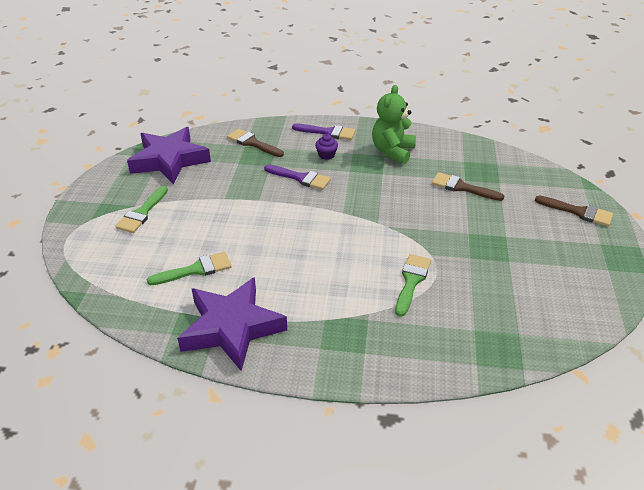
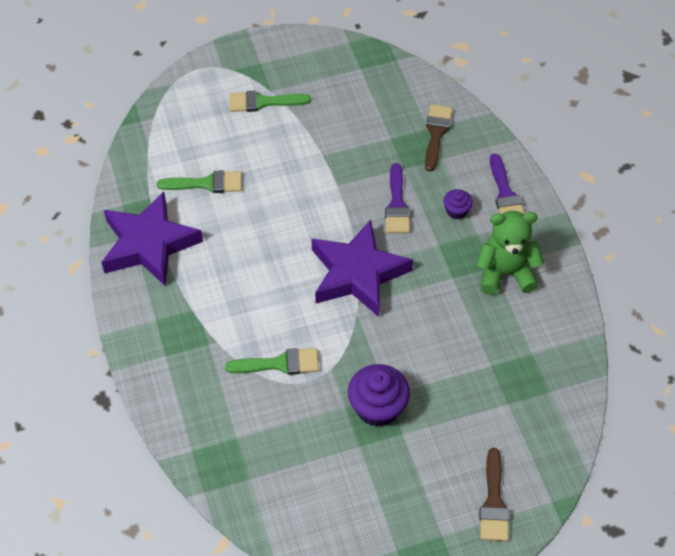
camera: 65 degrees right, 15 degrees up
purple star [127,127,211,184] -> purple star moved to [312,220,413,317]
green brush [147,252,232,285] -> green brush turned 45 degrees counterclockwise [157,171,242,193]
brown brush [432,172,504,201] -> none
none -> purple cupcake [348,364,410,427]

